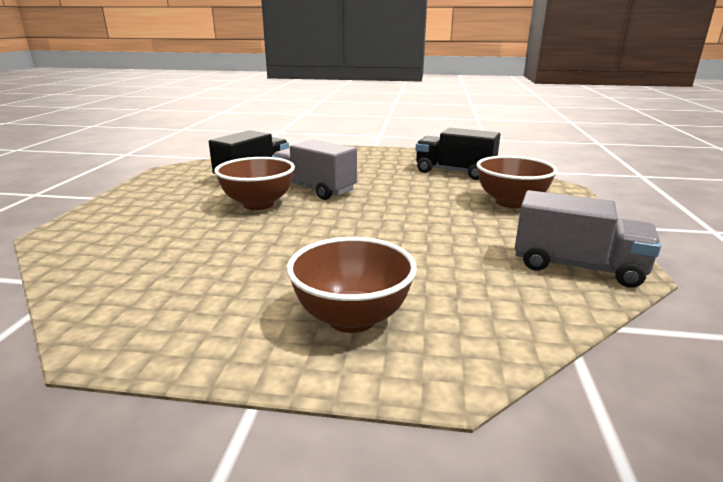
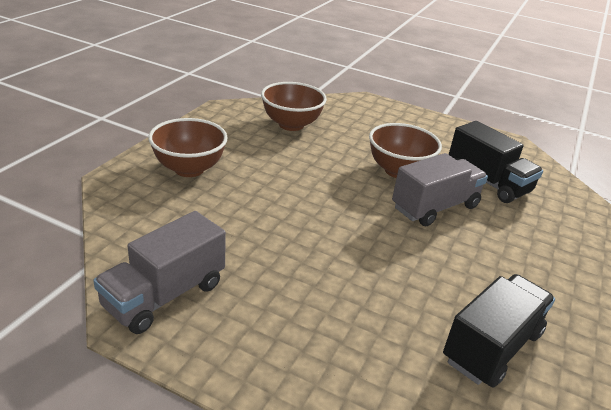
camera: 105 degrees right, 10 degrees up
brown bowl [476,156,558,208] -> brown bowl moved to [261,82,327,131]

